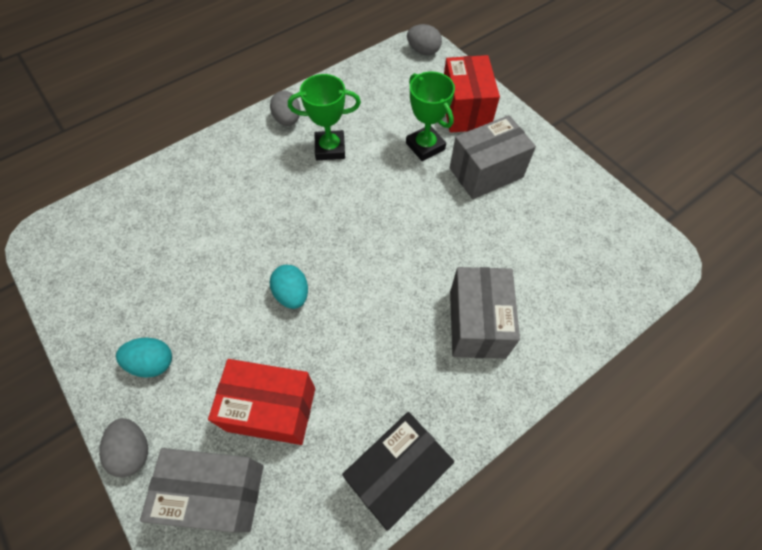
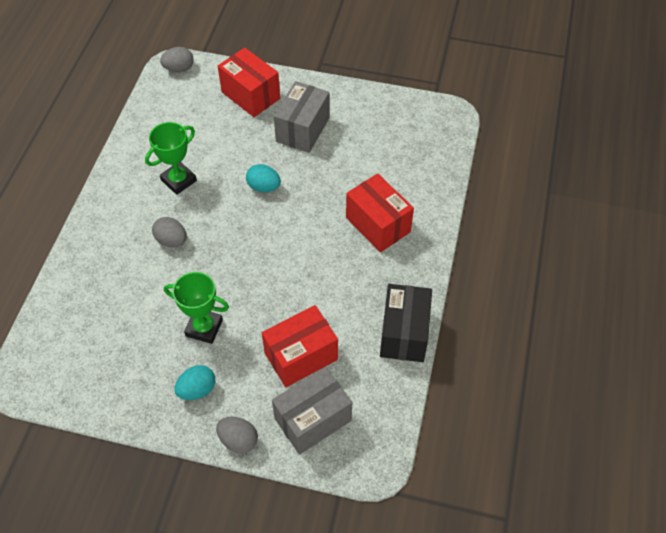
camera: 40 degrees left, 5 degrees down
grey egg [270,91,300,126] -> grey egg moved to [152,217,187,247]
turquoise egg [270,265,308,309] -> turquoise egg moved to [246,164,281,192]
green trophy [406,72,455,161] -> green trophy moved to [164,272,229,344]
grey box [450,267,520,359] -> red box [346,174,414,252]

